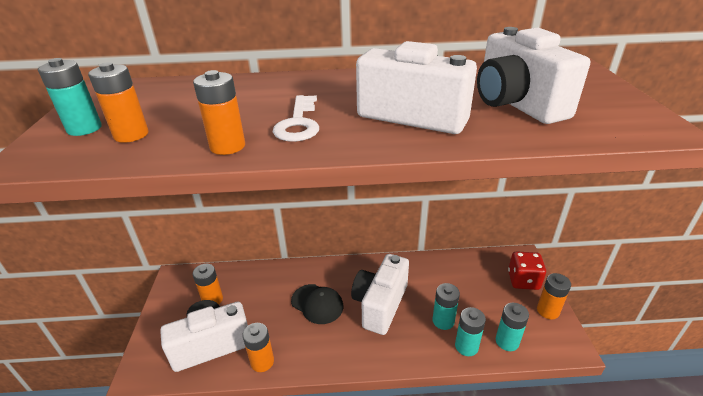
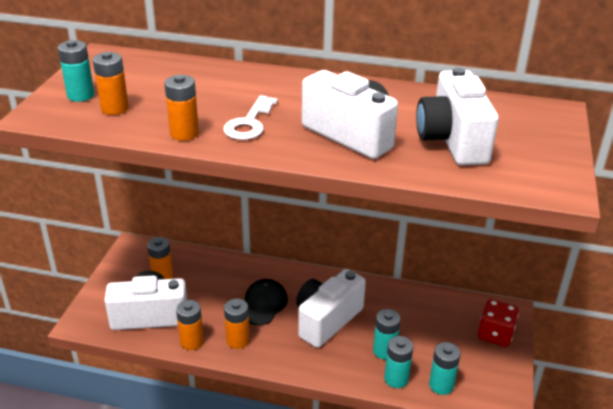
camera: 15 degrees right, 0 degrees up
black cap [291,284,343,324] -> black cap turned 120 degrees counterclockwise [245,279,288,325]
orange battery [537,273,571,319] -> orange battery moved to [224,298,250,349]

